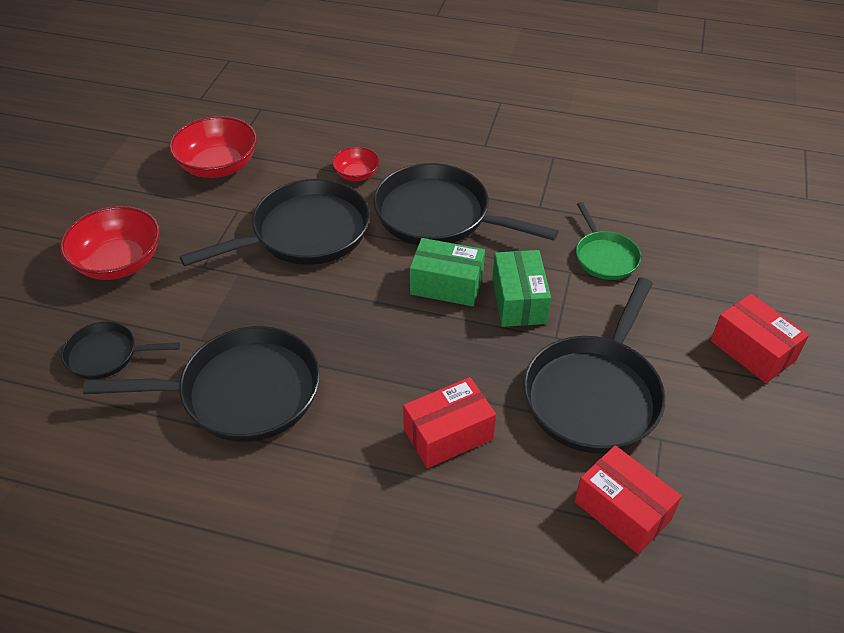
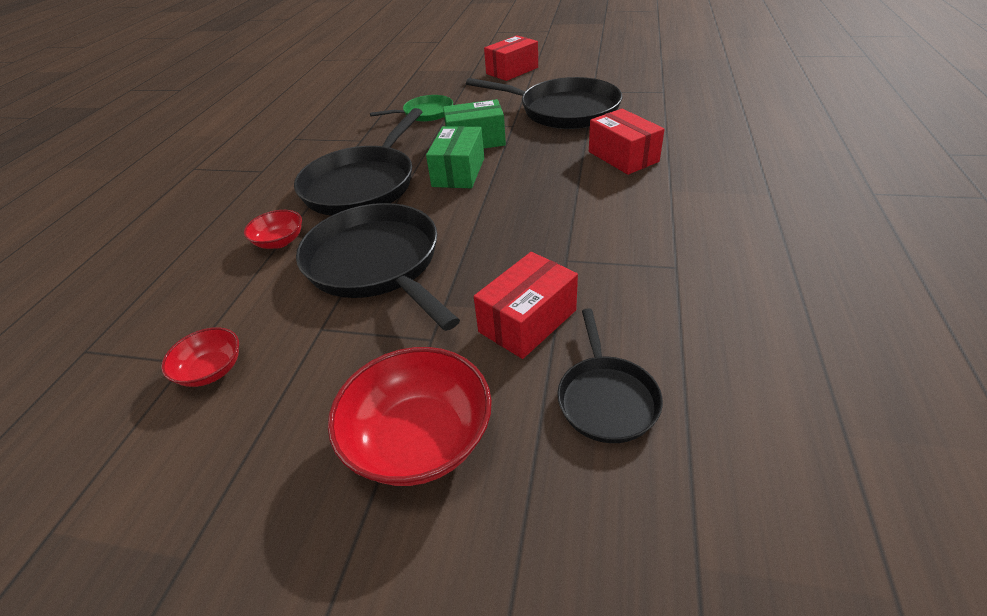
camera: 90 degrees left, 5 degrees down
black pan [83,326,320,442] -> none
red bowl [169,116,257,178] -> red bowl [161,327,239,387], size x0.55
red box [574,445,682,554] -> red box moved to [474,252,578,359]

